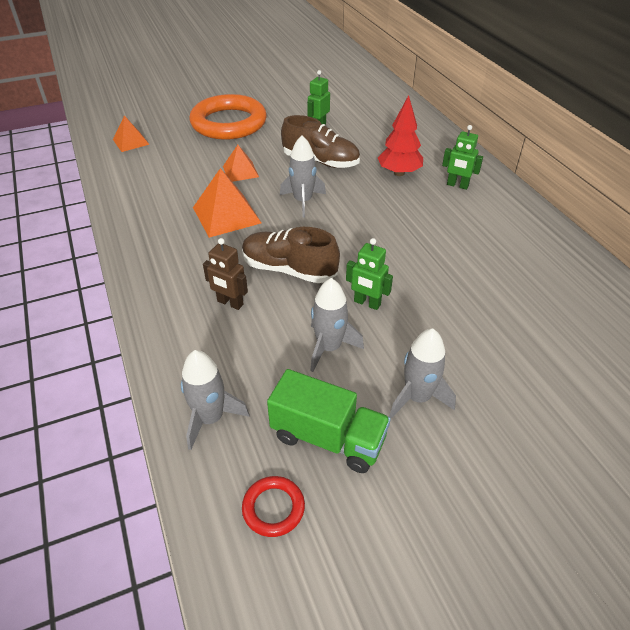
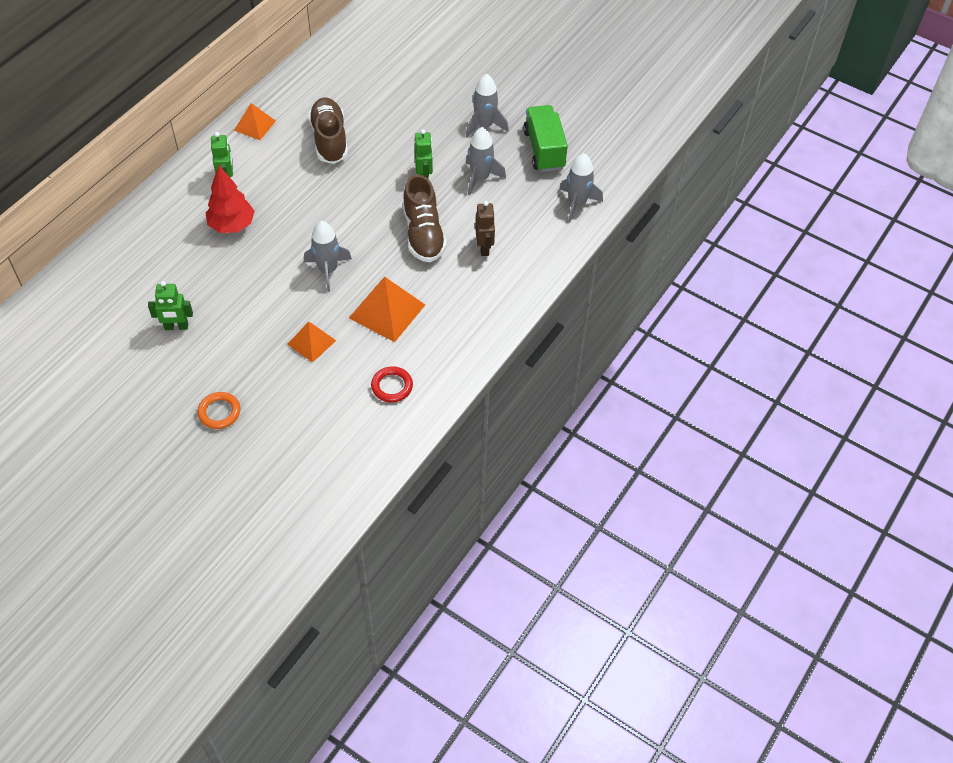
camera: 125 degrees left, 10 degrees up
orange pyramid [113,115,150,152] -> orange pyramid moved to [234,103,276,140]
orange ring [189,94,267,140] -> orange ring [197,392,240,429], size x0.42
red ring [242,476,305,537] -> red ring moved to [371,366,413,402]
brown shoe [281,115,360,168] -> brown shoe moved to [308,98,348,164]

